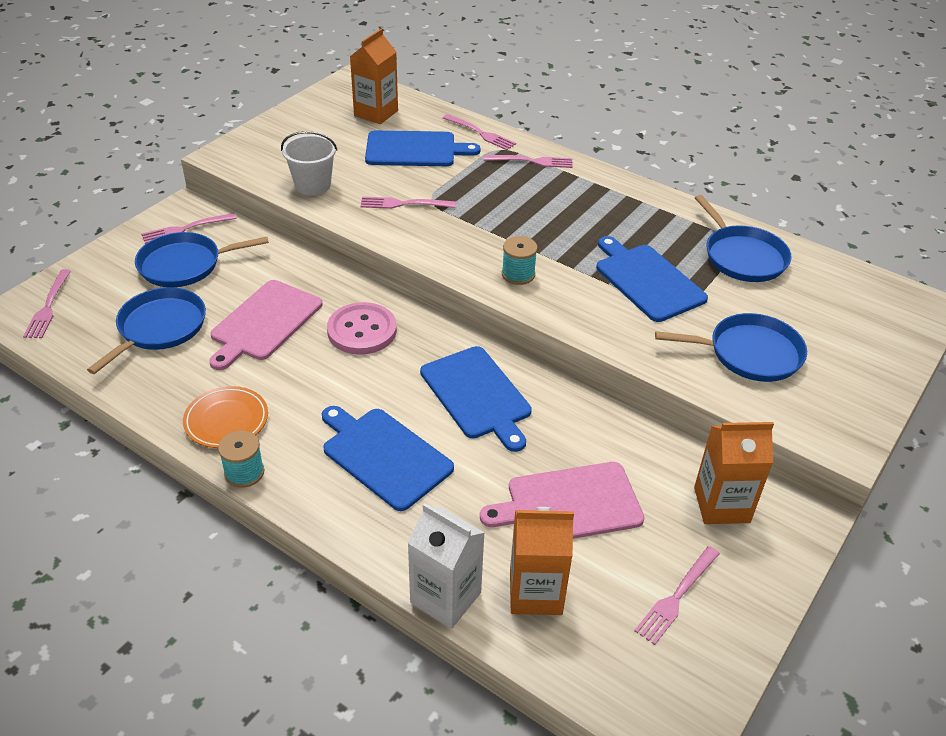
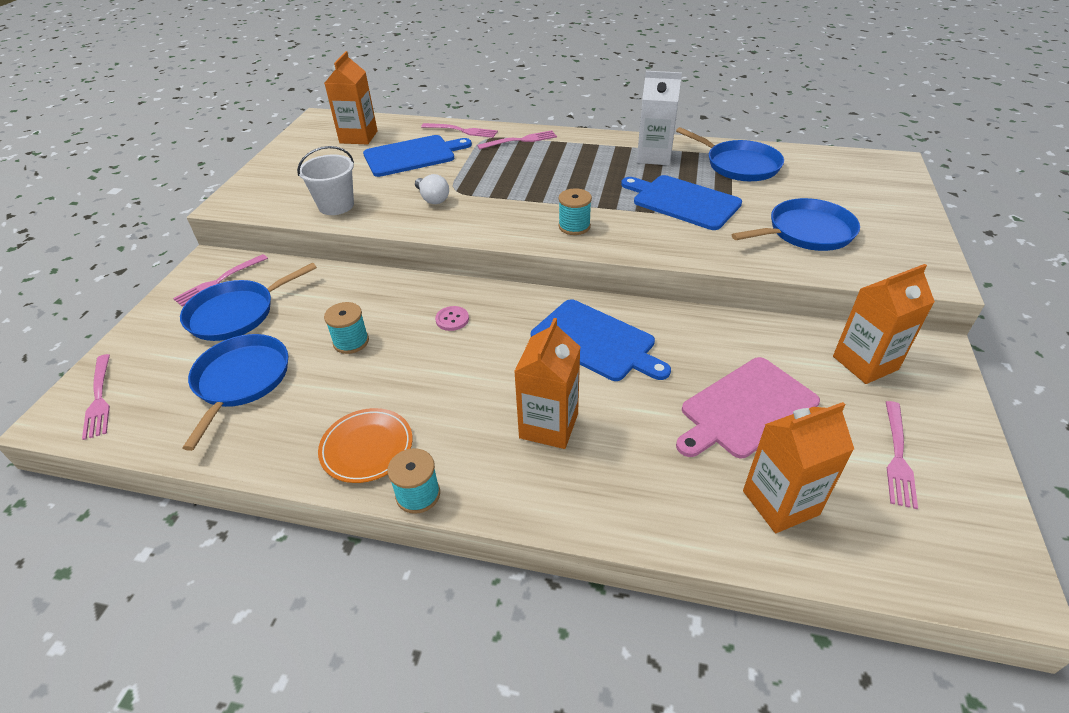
camera: 20 degrees left, 0 degrees up
pink cutting board [209,280,322,370] -> turquoise spool [324,302,369,354]
blue cutting board [322,406,454,511] -> orange carton [514,318,580,449]
pink button [327,302,397,355] -> pink button [435,306,469,331], size x0.48
pink fork [360,197,456,209] -> white light bulb [415,174,449,204]
white carton [407,503,485,629] -> white carton moved to [637,71,682,165]

